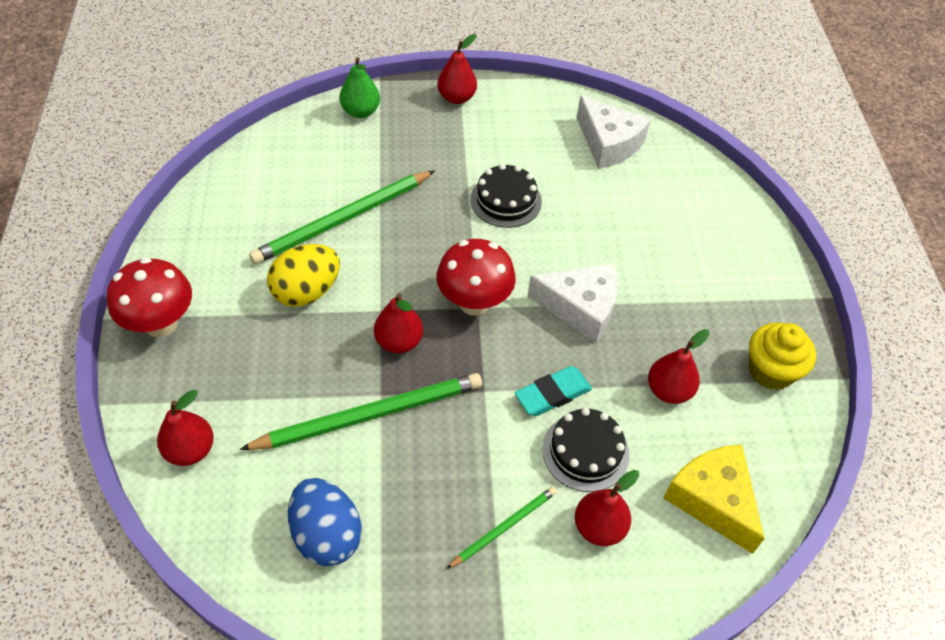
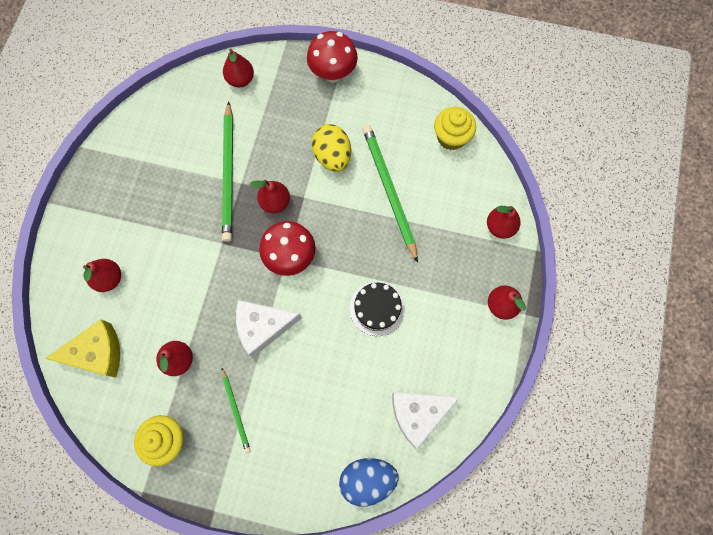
camera: 110 degrees right, 20 degrees up
blue egg [288,478,362,566] -> blue egg moved to [339,458,398,507]
green pear [339,57,380,118] -> red pear [487,206,521,239]
green pencil [447,487,557,569] -> green pencil moved to [222,368,251,453]
turquoise eraser [515,366,592,416] -> none
white cheese [528,264,618,343] -> white cheese turned 45 degrees clockwise [236,300,302,357]
black cake [542,408,629,492] -> none
none -> yellow cupcake [434,107,476,150]

